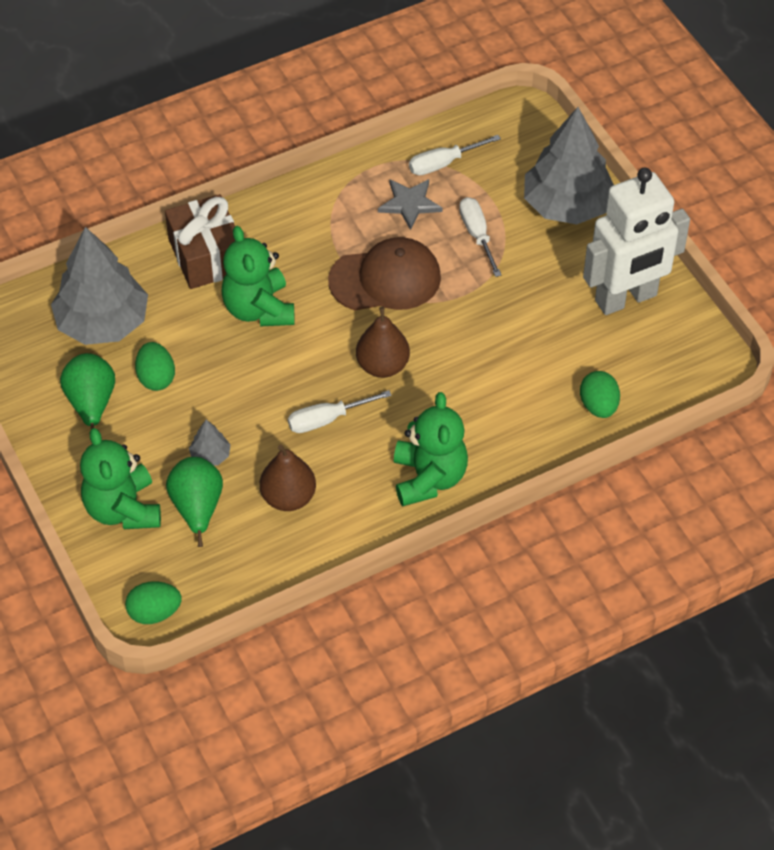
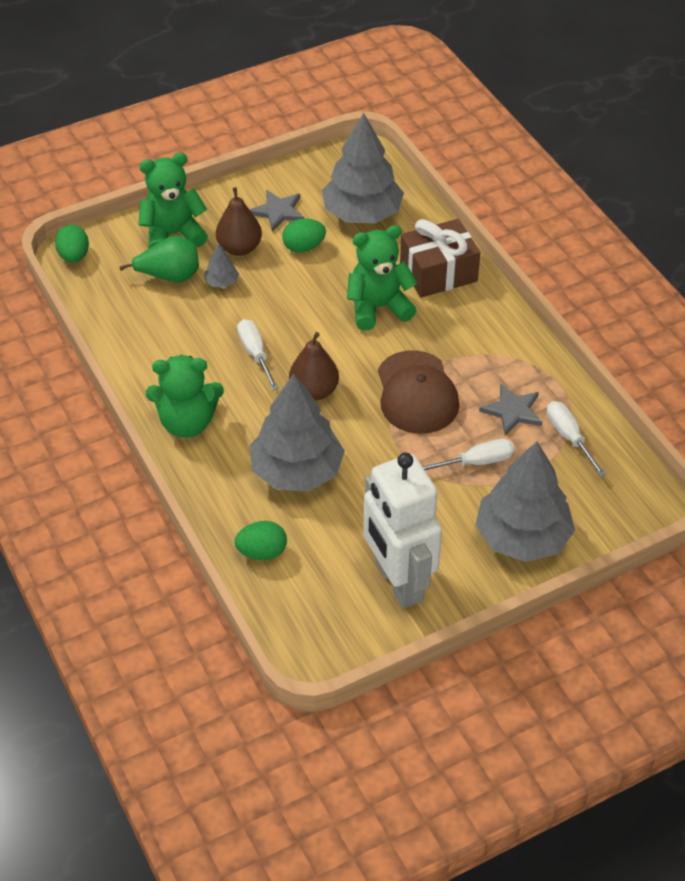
camera: 90 degrees right, 5 degrees down
green pear [60,353,115,429] -> grey star [250,190,305,232]
brown pear [260,445,316,511] -> brown pear moved to [216,187,262,256]
none -> grey tree [250,373,345,492]

